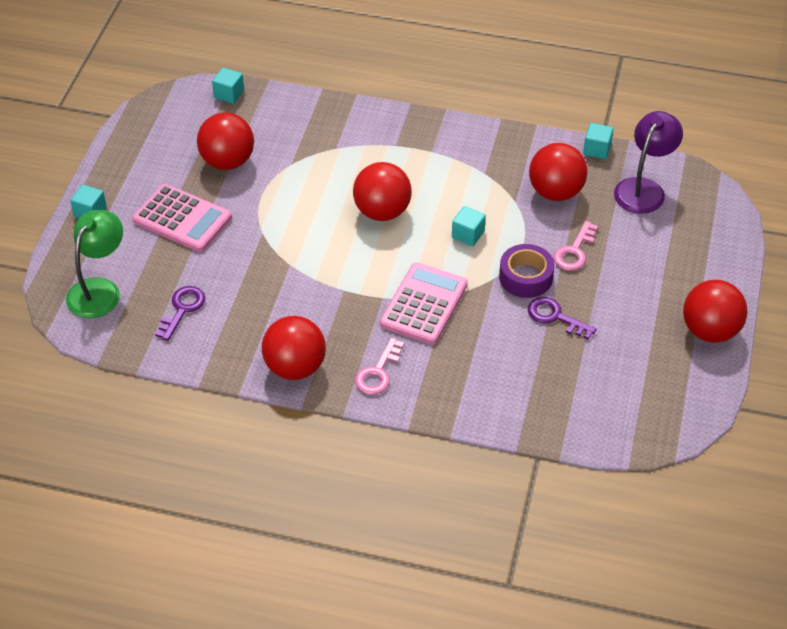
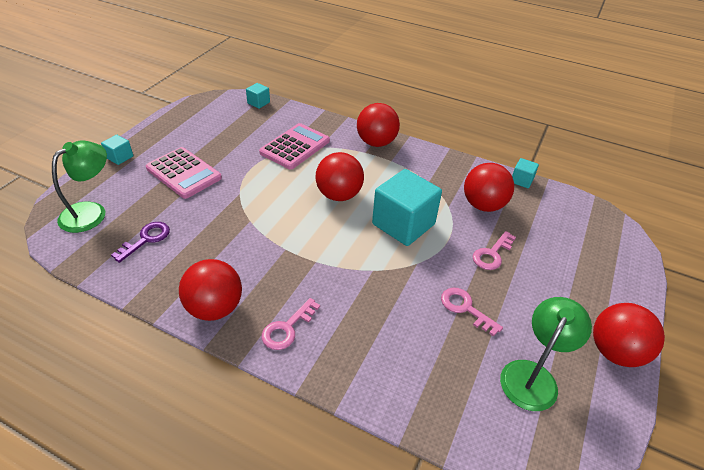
camera: 10 degrees right, 5 degrees down
red ball [197,113,254,170] -> red ball moved to [357,103,400,147]
pink calculator [380,263,468,344] -> pink calculator moved to [259,123,330,170]
turquoise cube [452,206,486,246] -> turquoise cube [372,169,442,246], size x2.20
purple tape [499,244,554,298] -> none
purple key [528,297,596,339] -> pink key [441,288,503,337]
purple lamp [614,111,683,214] -> none
none -> green lamp [500,297,592,411]

